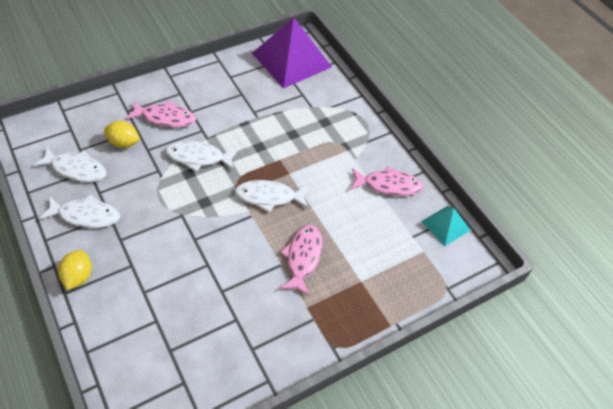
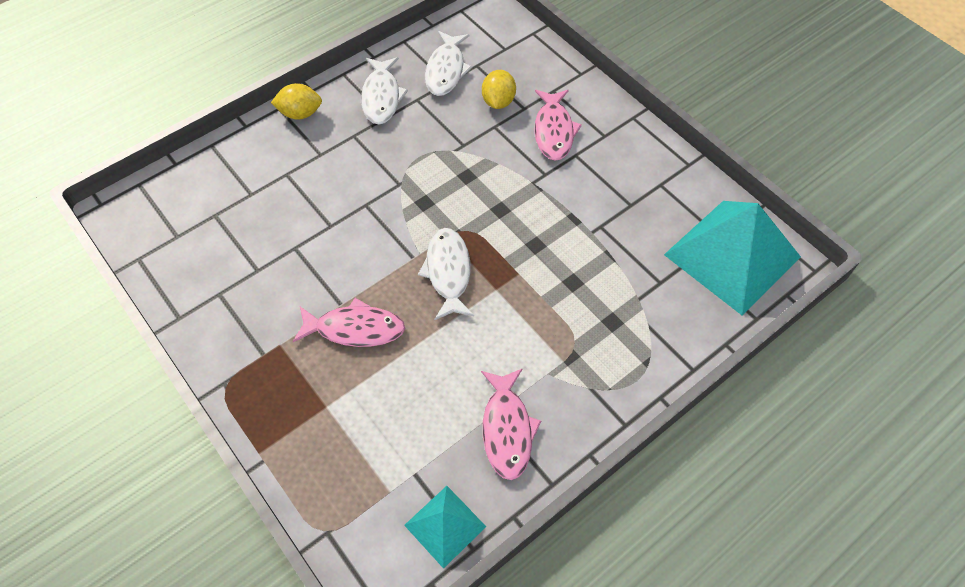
camera: 85 degrees right, 5 degrees up
white fish [165,141,239,171] -> none
purple pyramid [252,17,332,89] -> turquoise pyramid [664,201,801,316]

